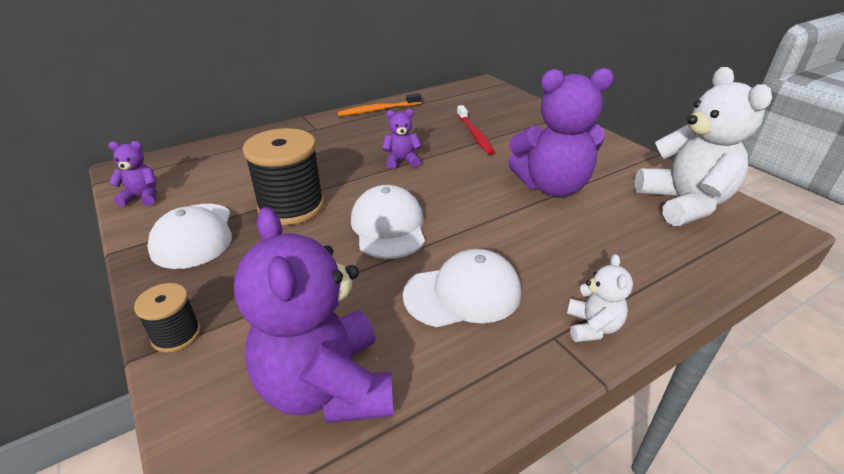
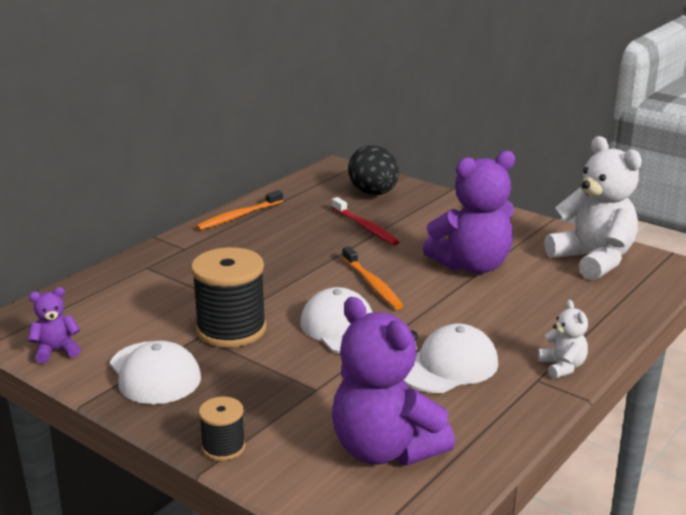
camera: 20 degrees left, 10 degrees down
purple teddy bear [382,109,422,169] -> none
none -> orange toothbrush [342,246,404,309]
none -> black egg [348,145,399,195]

